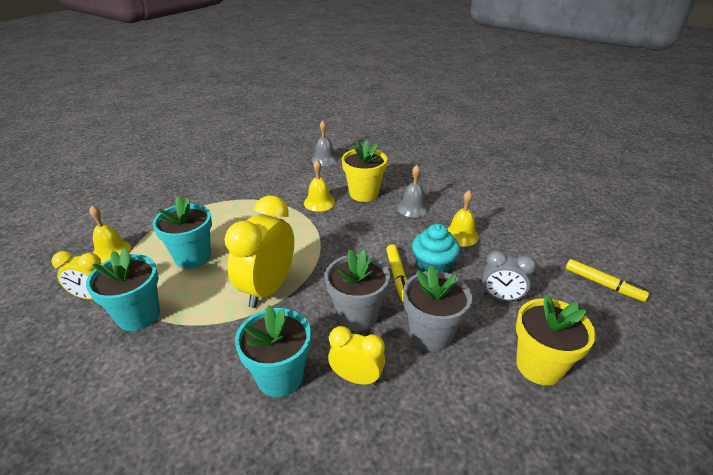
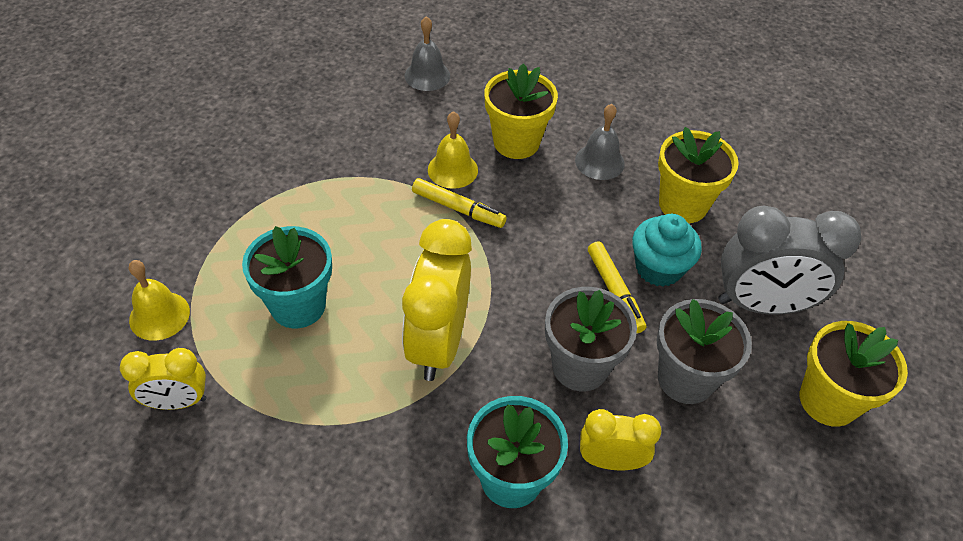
camera: 15 degrees left, 15 degrees up
turquoise flower pot [86,248,160,331] -> none
yellow bell [447,191,479,246] -> yellow flower pot [658,127,739,223]
grey clock [482,250,536,302] -> grey clock [718,206,861,315], size x1.74
yellow marker [566,259,650,302] -> yellow marker moved to [412,178,507,228]

